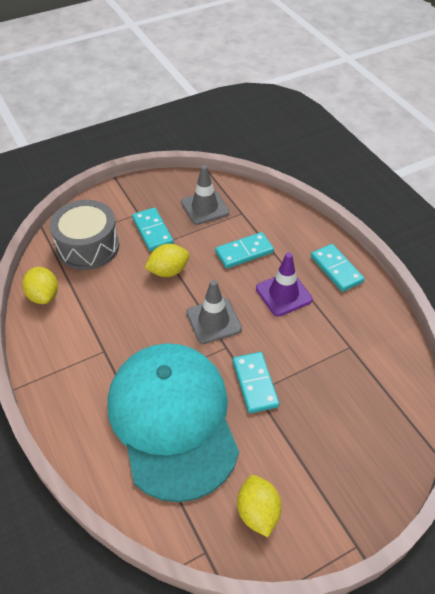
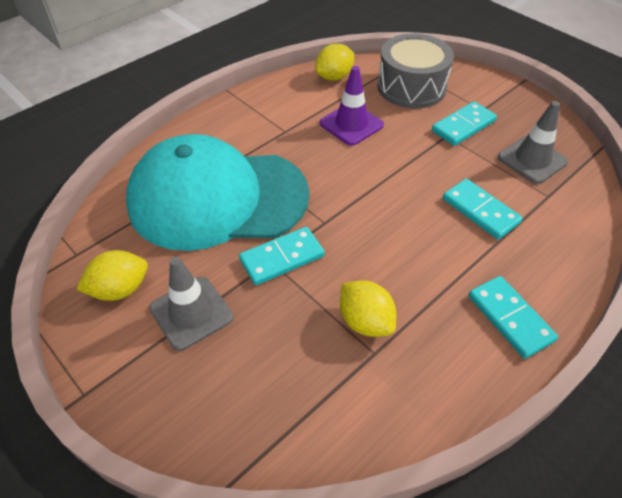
camera: 75 degrees right, 0 degrees up
turquoise cap [108,343,239,502] -> turquoise cap turned 150 degrees counterclockwise [126,134,309,251]
yellow lemon [145,244,189,277] -> yellow lemon moved to [340,281,396,337]
grey traffic cone [186,280,242,344] -> grey traffic cone moved to [149,257,233,351]
purple traffic cone [256,253,312,316] -> purple traffic cone moved to [320,66,384,146]
turquoise domino [311,244,365,292] -> turquoise domino turned 75 degrees counterclockwise [469,276,558,359]

